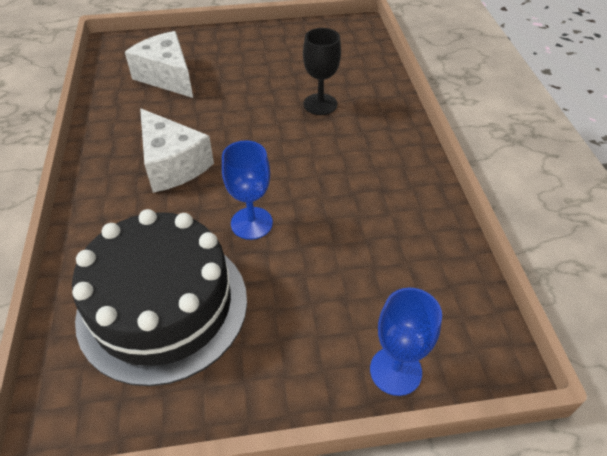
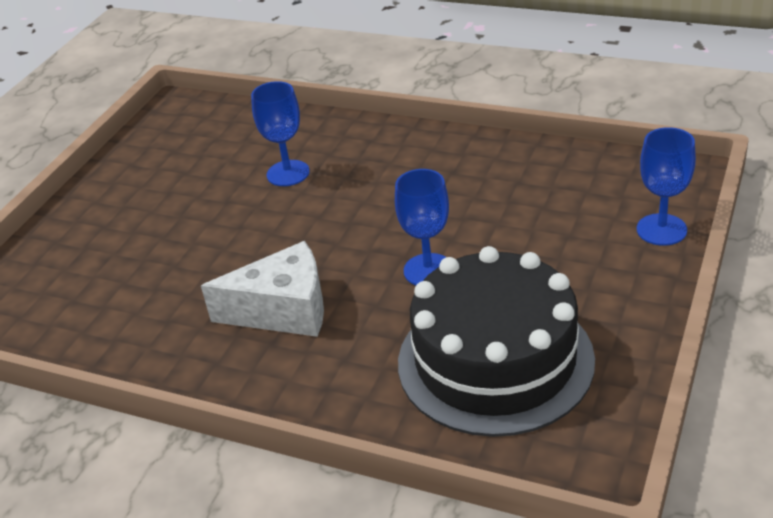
camera: 55 degrees left, 10 degrees down
white cheese [125,31,193,98] -> none
black goblet [303,28,341,115] -> blue goblet [251,81,310,186]

